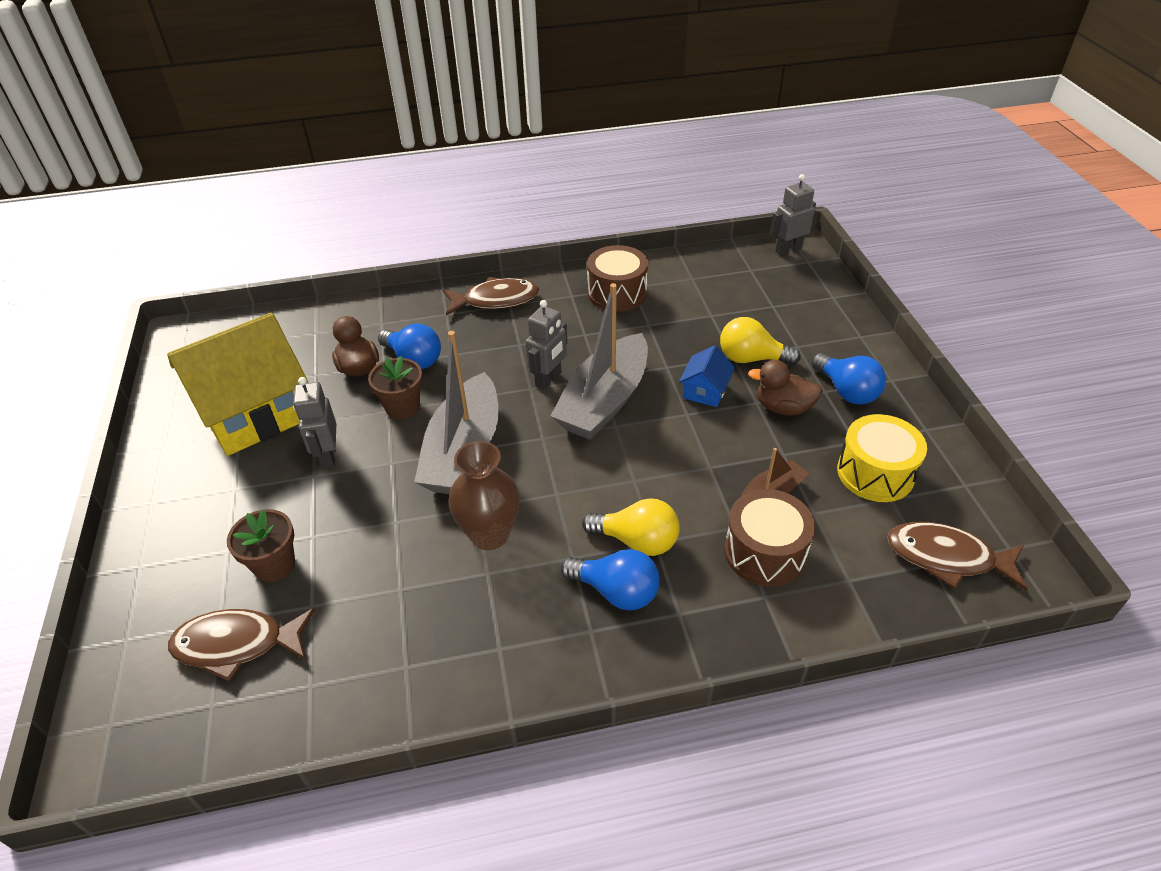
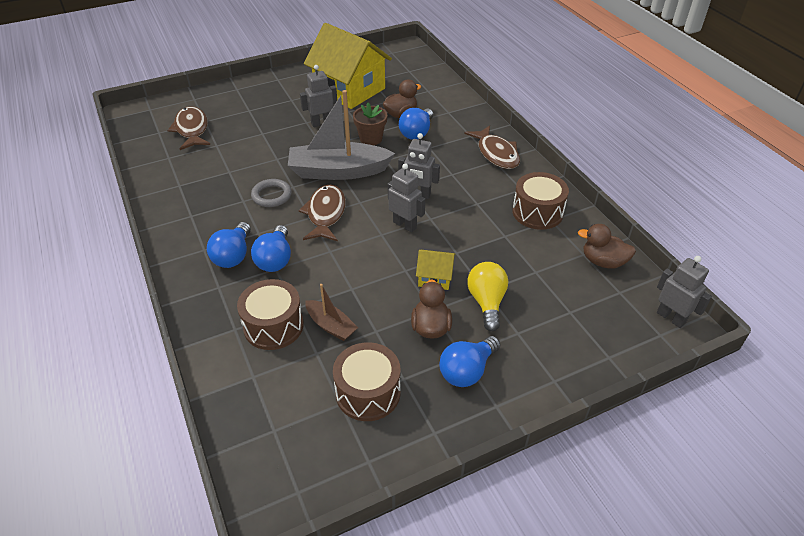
camera: 75 degrees right, 0 degrees up
brown flower pot [227,509,295,582] -> none
brown vase [449,441,520,550] -> grey ring [251,179,292,207]
grey boat [550,283,648,440] -> grey robot [388,163,425,232]
yellow light bulb [582,498,680,556] -> blue light bulb [251,225,291,272]
blue house [679,345,735,407] -> yellow house [416,250,455,290]
yellow drum [837,414,927,502] -> brown drum [333,342,401,421]
brown fish [888,522,1028,591] -> brown fish moved to [299,185,346,241]
none -> brown duck [578,224,636,269]

